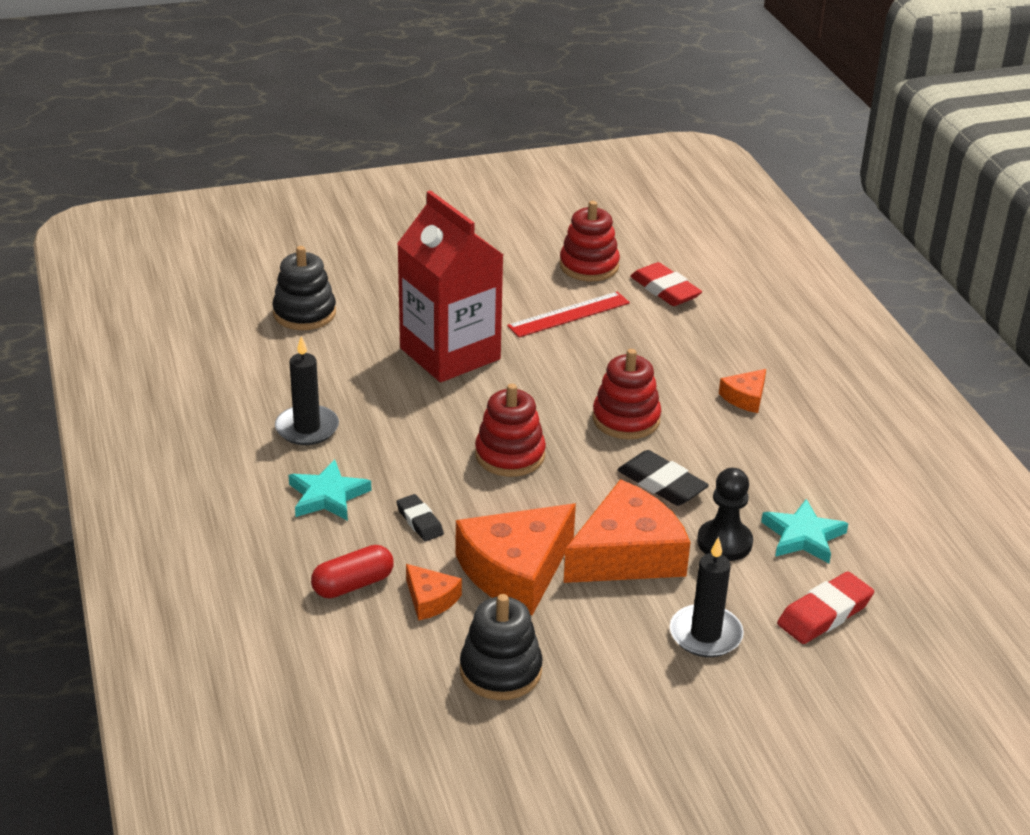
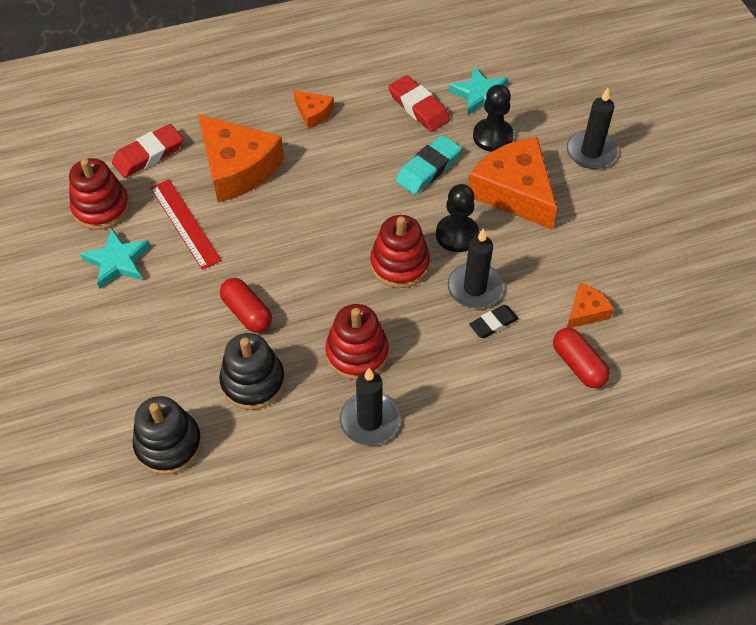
camera: 90 degrees left, 20 degrees up
turquoise star [288,459,372,521] -> turquoise star moved to [80,229,151,289]
red carton [397,190,503,382] -> red capsule [220,278,272,333]
orange cheese [456,504,576,615] -> orange cheese moved to [198,114,284,203]
black stacking toy [460,594,543,700] -> black stacking toy moved to [219,333,285,410]
red stacking toy [592,349,661,439] -> red stacking toy moved to [325,304,389,380]
black eraser [617,450,709,506] -> turquoise eraser [396,135,462,195]
red eraser [777,572,874,644] -> red eraser moved to [388,75,450,132]
none -> black pawn [436,184,479,252]
none -> black candle [448,228,503,308]

